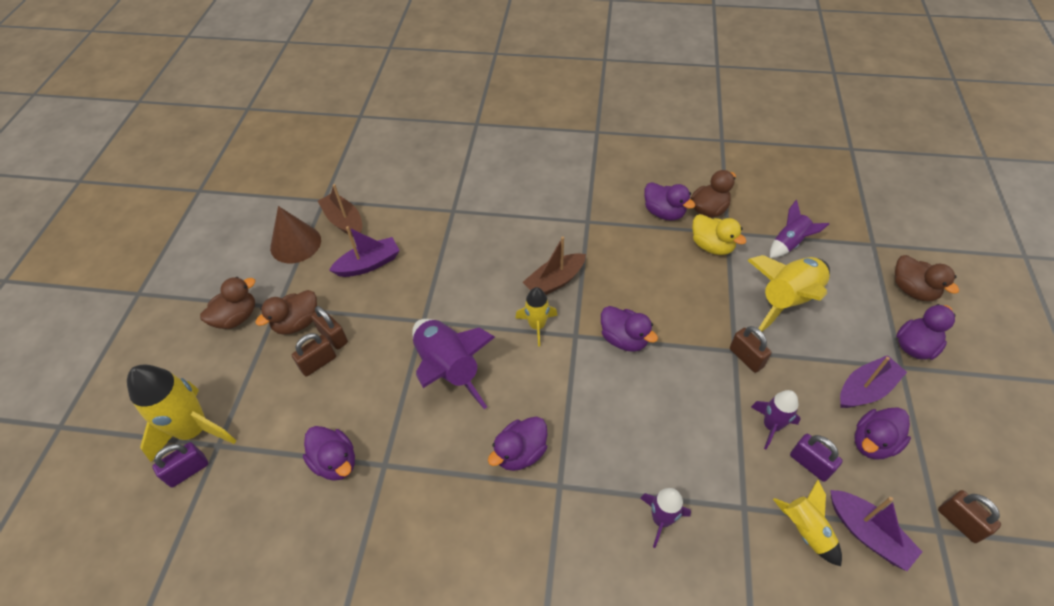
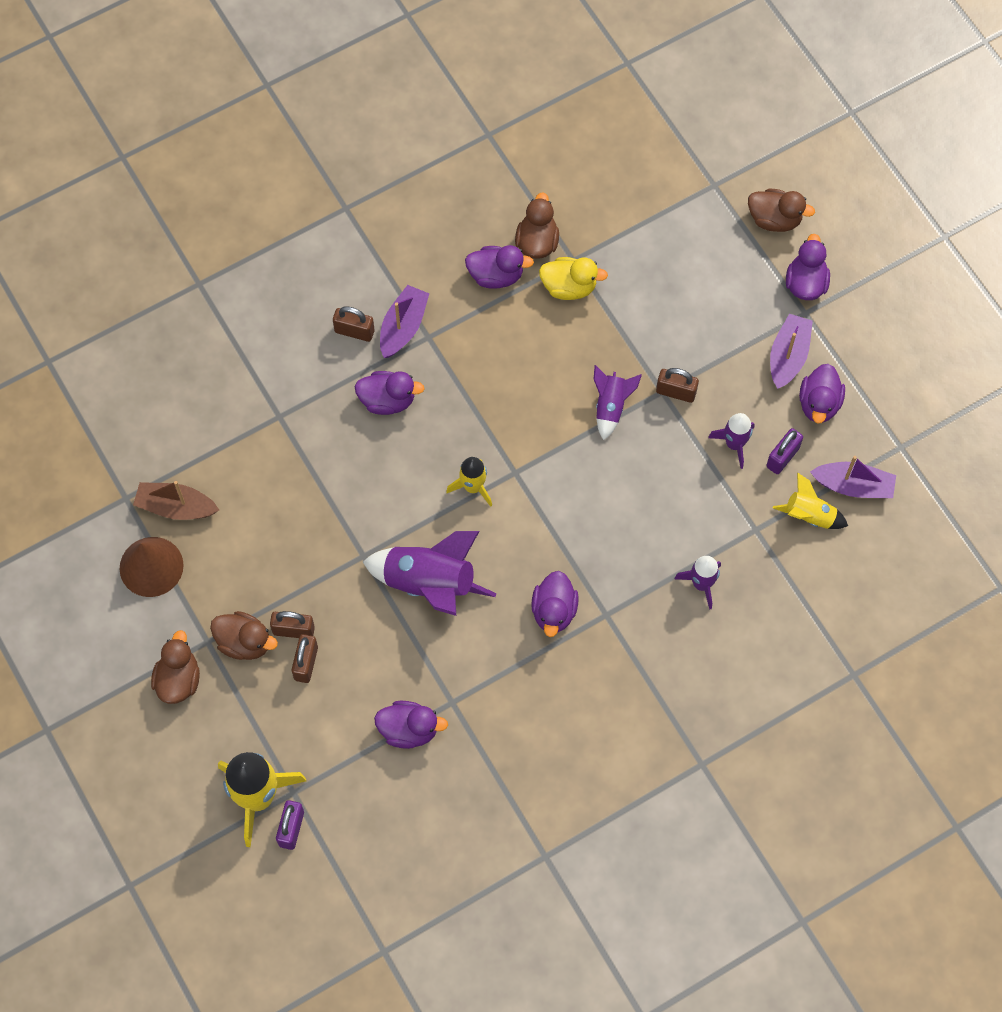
camera: 40 degrees left, 15 degrees up
brown duck [255,290,317,335] -> brown duck turned 75 degrees counterclockwise [210,611,278,660]
purple boat [329,226,400,277] -> purple boat moved to [380,285,429,358]
brown boat [523,237,586,295] -> none
purple duck [601,306,658,352] -> purple duck moved to [355,371,425,415]
yellow rocket [747,255,830,332] -> none
purple rocket [770,200,829,258] -> purple rocket moved to [594,365,642,440]
purple padlock [790,434,843,482] -> purple padlock turned 60 degrees counterclockwise [766,428,803,474]
brown padlock [938,490,1001,543] -> brown padlock moved to [333,306,374,342]

